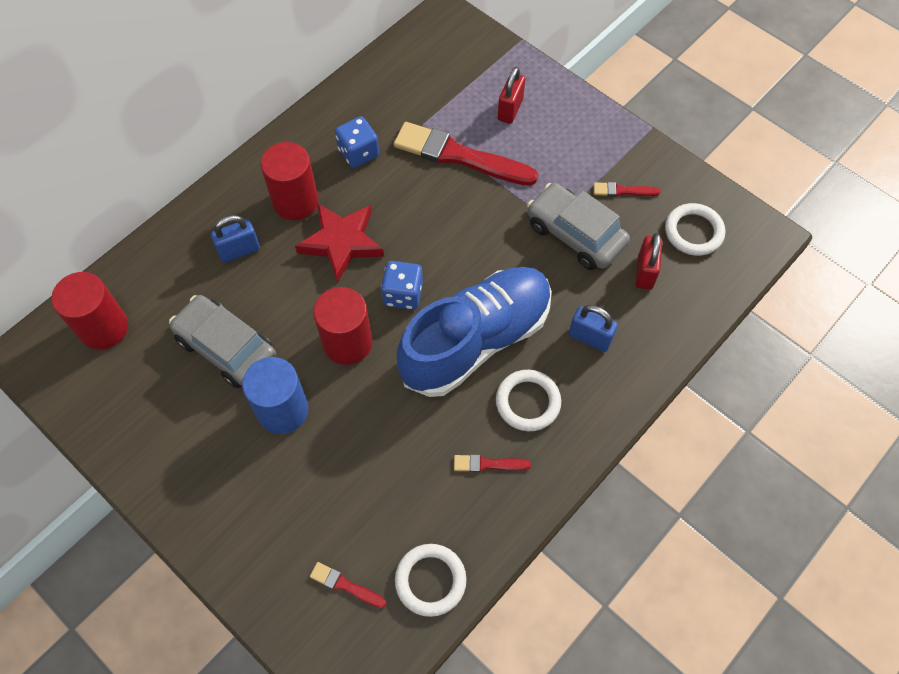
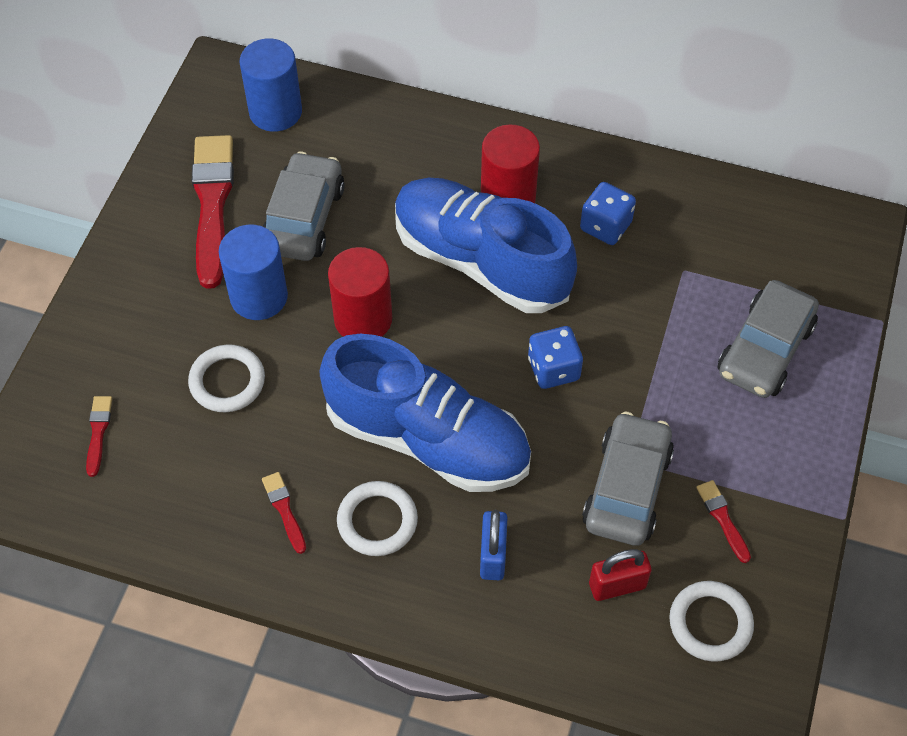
camera: 65 degrees right, 5 degrees down
red cylinder [51,272,128,350] -> blue cylinder [239,38,302,132]
blue padlock [211,215,260,263] -> none
red star [295,203,384,283] -> blue shoe [395,178,577,313]
blue dice [381,261,423,310] -> blue dice moved to [528,326,583,389]
red brush [394,122,538,186] -> red brush moved to [192,135,234,289]
white ring [395,544,466,617] -> white ring moved to [188,344,265,412]
red padlock [498,67,525,124] -> grey car [718,280,819,398]

